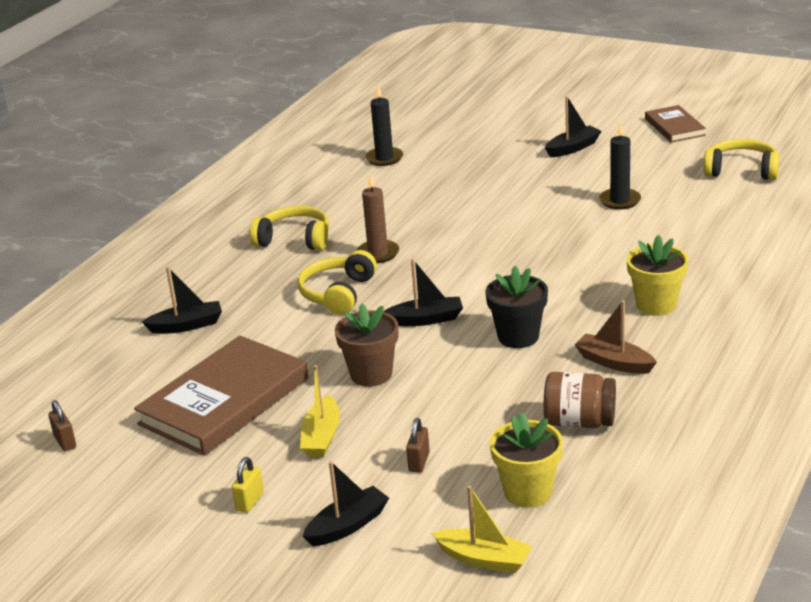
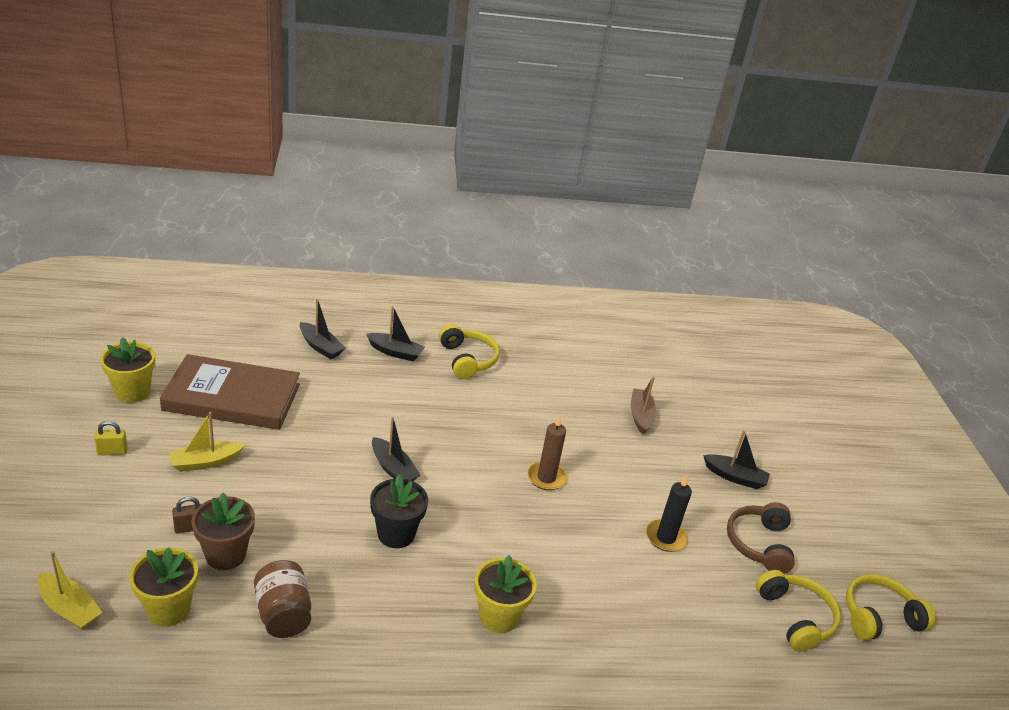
camera: 50 degrees right, 5 degrees up
brown padlock [48,400,76,451] -> none
yellow headphones [298,250,377,315] -> yellow headphones moved to [846,574,936,640]
black boat [302,461,389,546] -> black boat moved to [366,306,425,362]
brown flower pot [335,304,399,387] -> brown flower pot moved to [191,493,255,570]
brown candle [357,174,399,263] -> brown candle moved to [527,415,567,490]
black candle [365,86,403,166] -> none
yellow boat [432,486,532,573] -> yellow boat turned 45 degrees counterclockwise [37,551,103,630]
brown boat [574,300,657,374] -> brown boat moved to [631,377,657,435]
brown book [645,105,706,143] -> none
none -> yellow flower pot [100,337,155,403]
none -> brown headphones [727,502,795,574]

